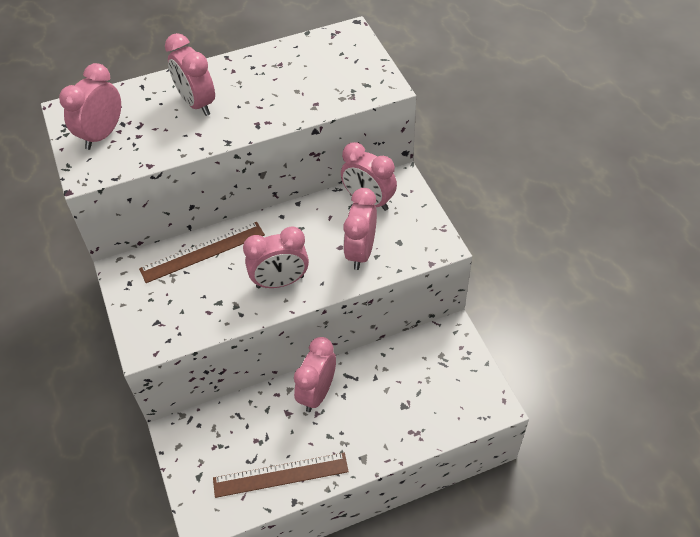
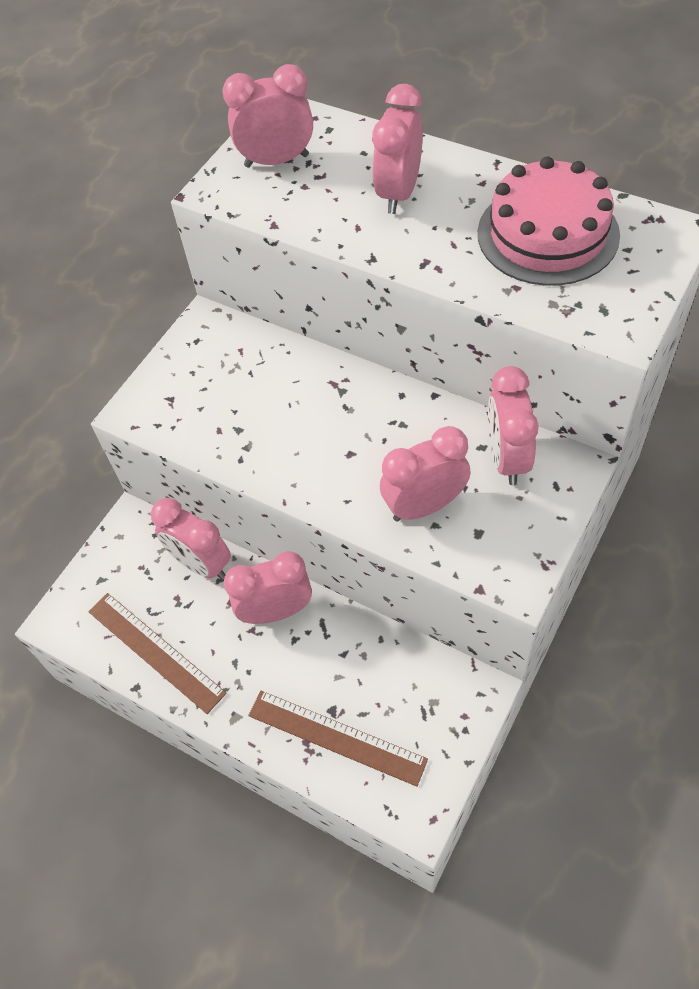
camera: 55 degrees right, 5 degrees up
brown ruler [139,222,265,283] -> brown ruler moved to [248,691,428,787]
pink clock [243,227,309,289] -> pink clock moved to [151,498,231,579]
none -> pink cake [478,157,620,286]

